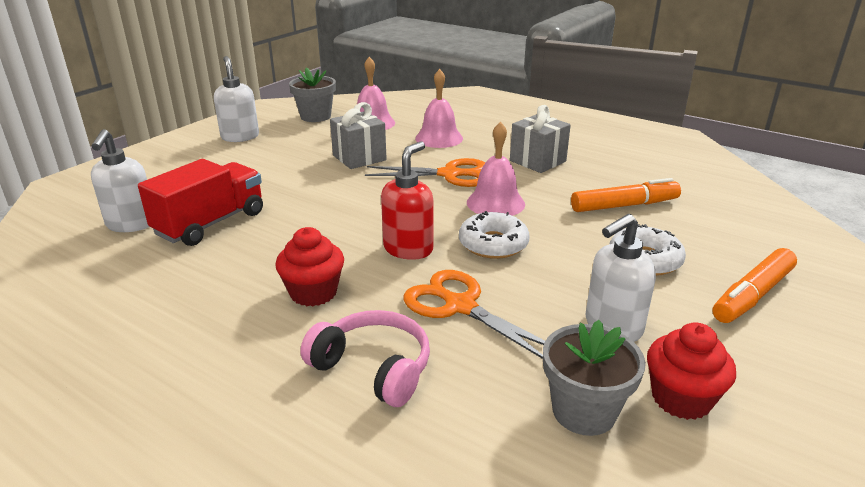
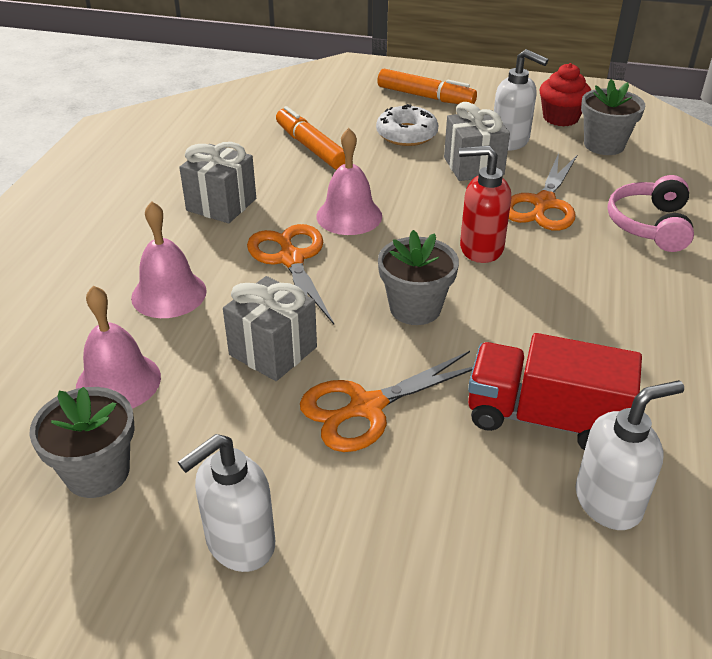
camera: 110 degrees left, 10 degrees up
red cupcake [275,227,344,306] -> none
white donut [459,211,530,259] -> none
none -> orange scissors [300,351,473,452]
none -> grey flower pot [378,230,459,325]
none -> grey gift [444,102,510,181]

